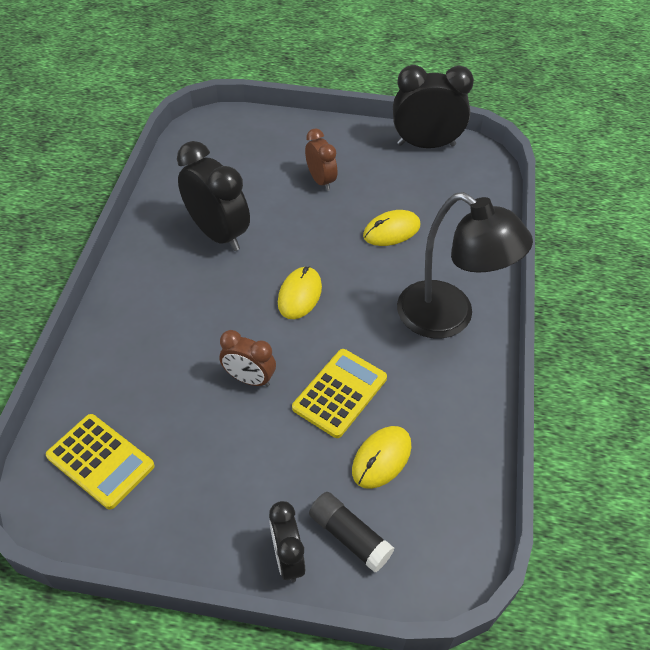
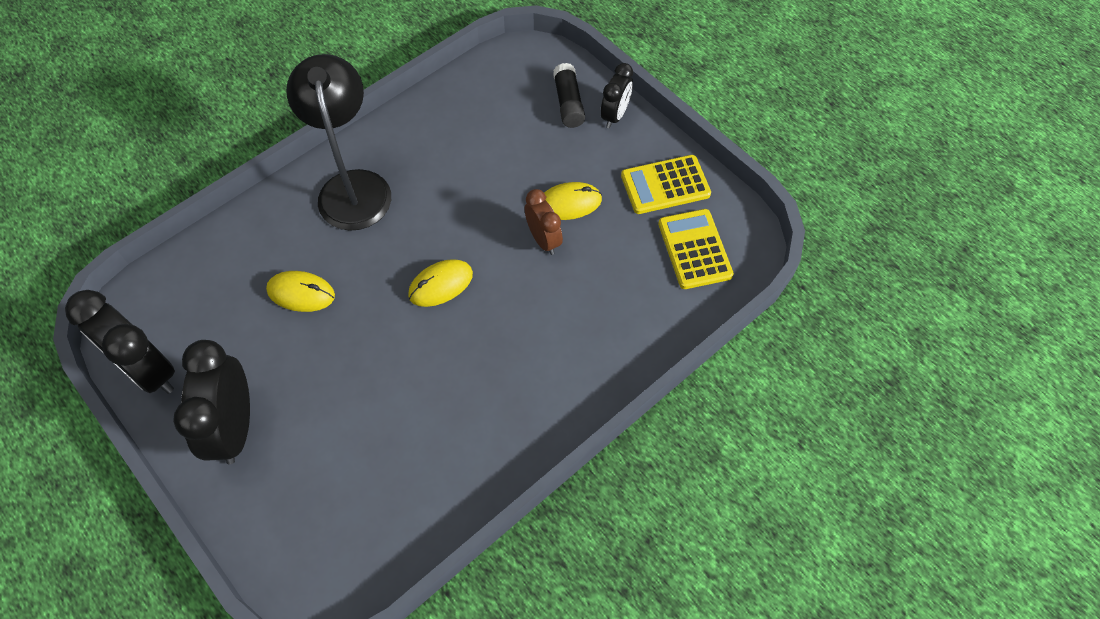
camera: 140 degrees left, 10 degrees up
black clock [177,141,250,251] -> black clock moved to [173,340,250,464]
yellow calculator [292,349,387,438] -> yellow calculator moved to [621,155,711,214]
brown clock [305,128,337,191] -> none
yellow mouse [352,426,412,489] -> yellow mouse moved to [544,182,602,220]

